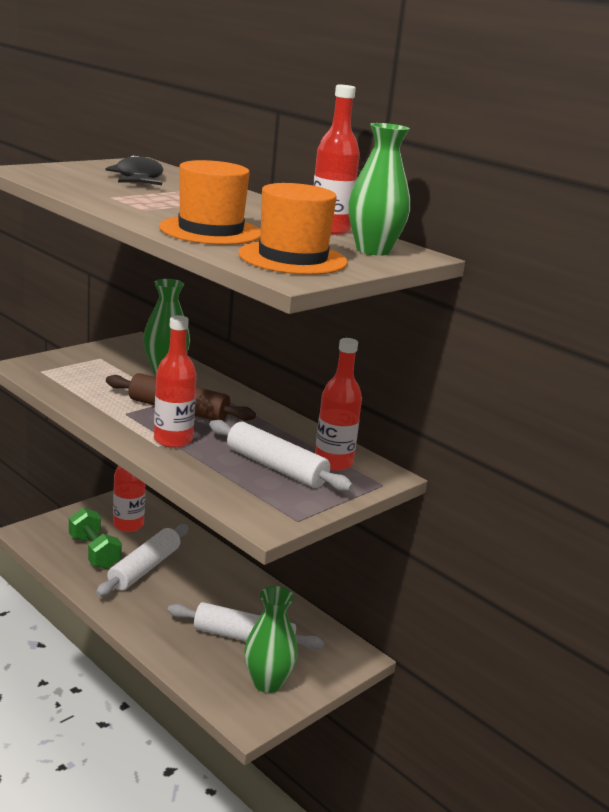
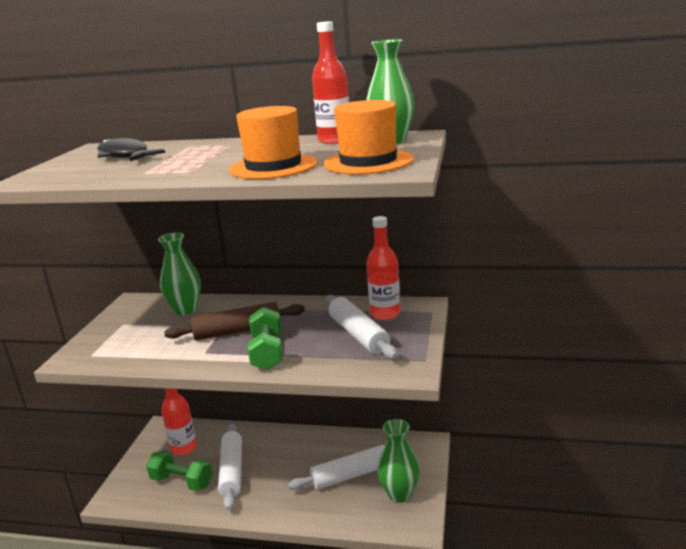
camera: 30 degrees left, 0 degrees up
red bottle [154,315,197,448] -> green dumbbell [248,307,283,370]
white rolling pin [209,420,353,491] -> white rolling pin turned 60 degrees clockwise [325,295,398,359]

